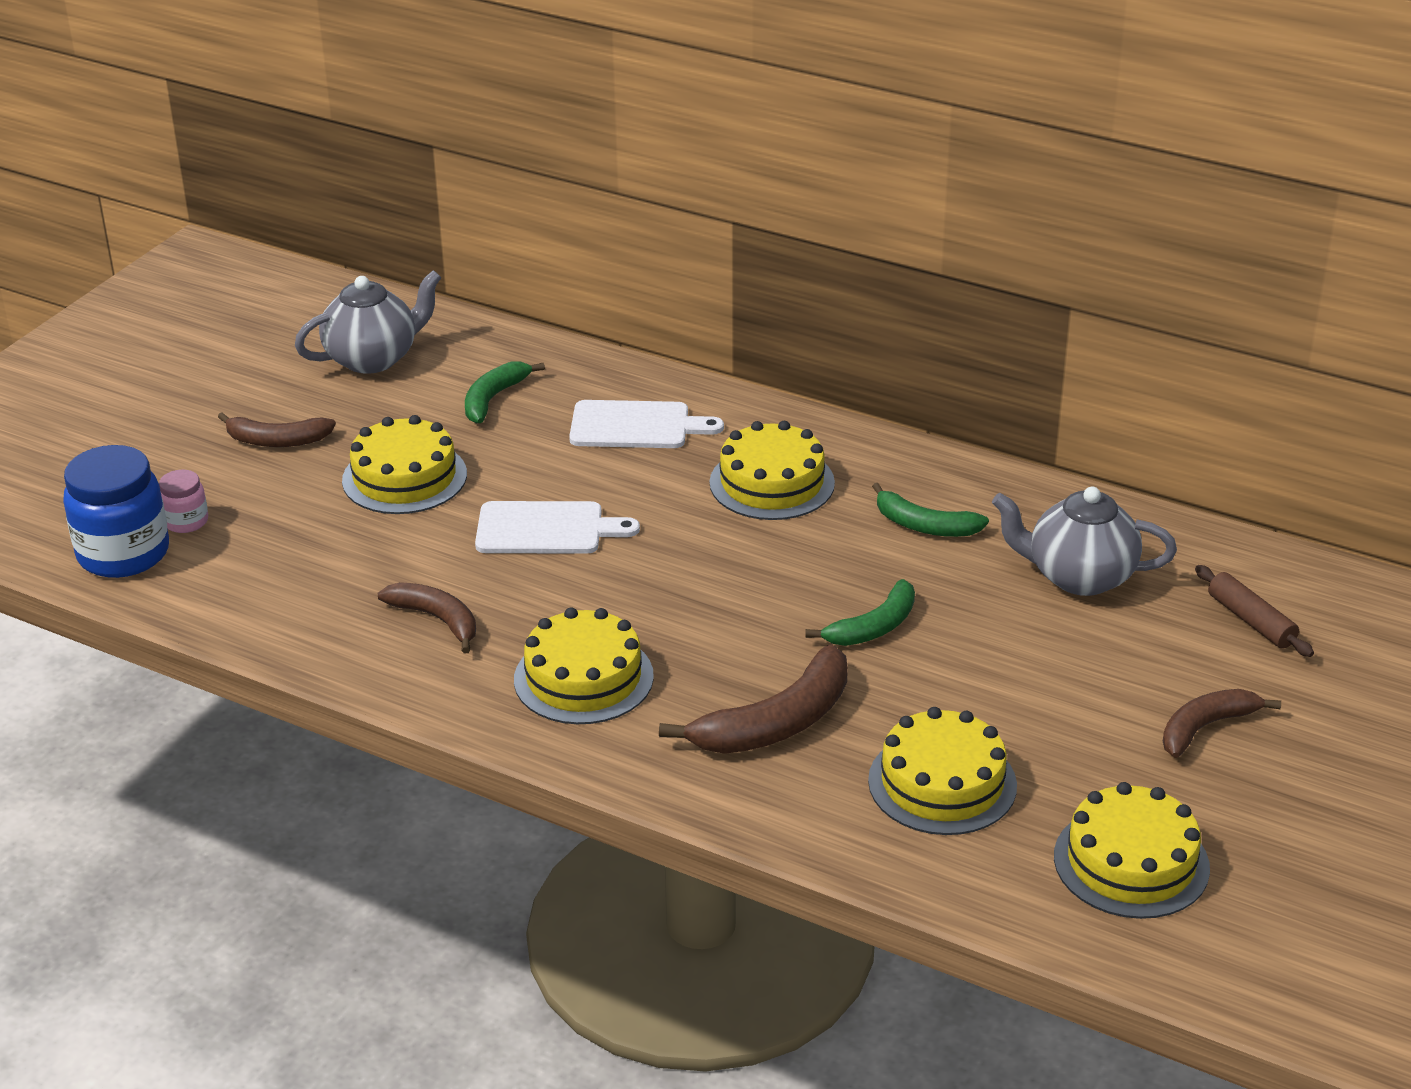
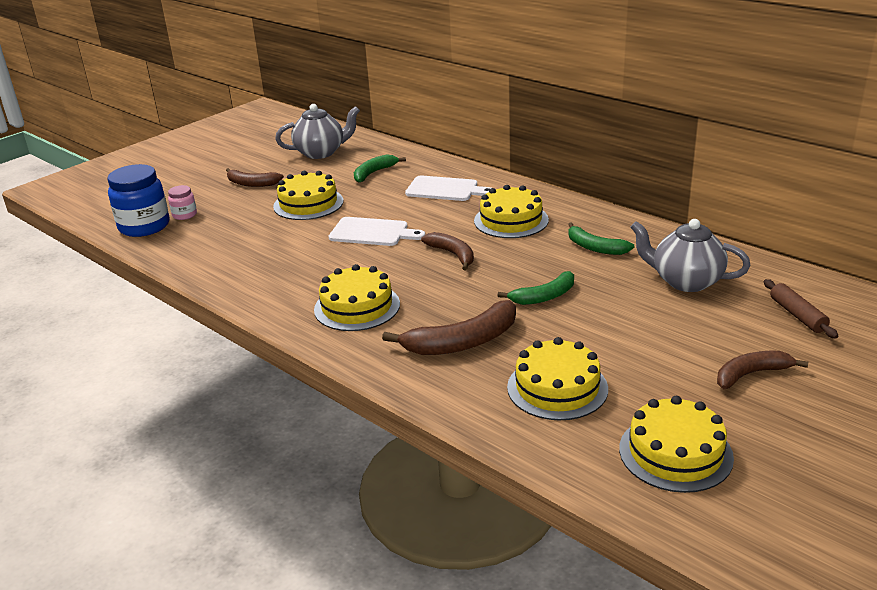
camera: 15 degrees right, 5 degrees down
brown banana [378,582,476,654] -> brown banana moved to [421,232,474,270]

